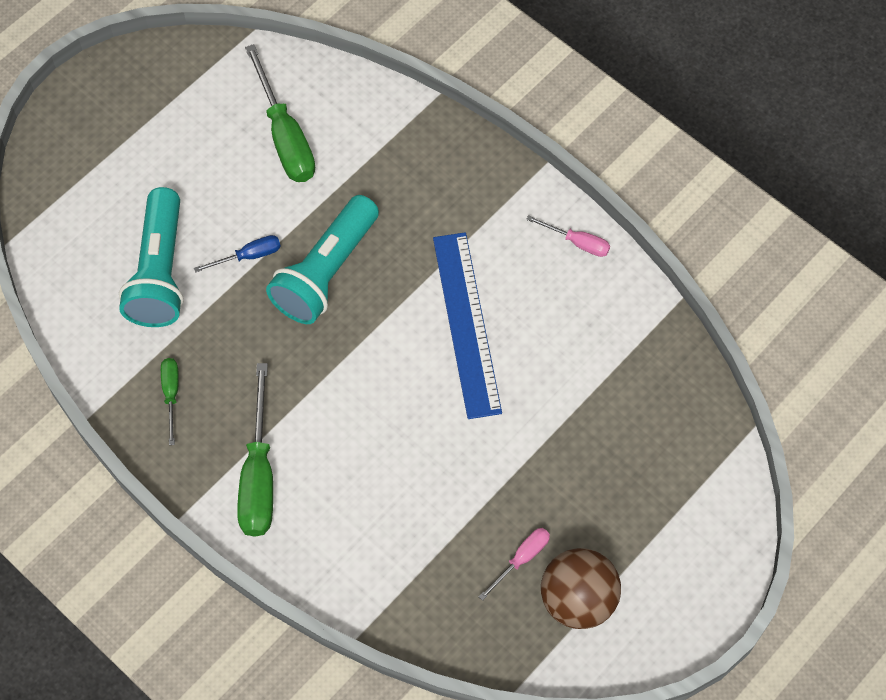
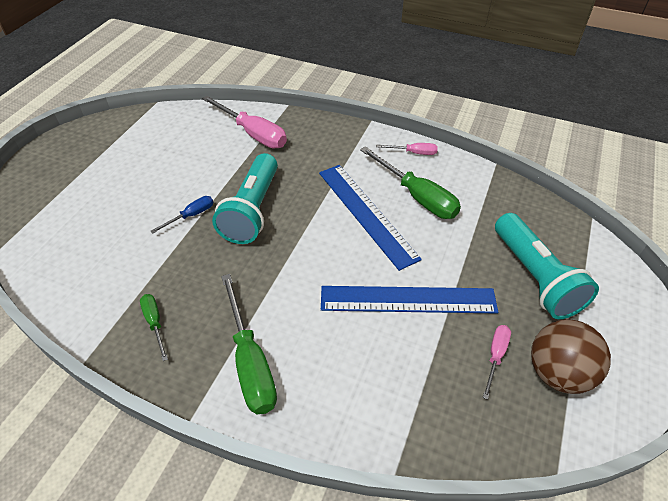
camera: 20 degrees left, 15 degrees down
turquoise flashlight [119,187,184,327] -> turquoise flashlight moved to [495,213,599,319]
green screwdriver [245,44,315,182] -> green screwdriver moved to [360,146,461,219]
none -> pink screwdriver [202,96,287,148]
none -> blue ruler [321,286,498,314]

